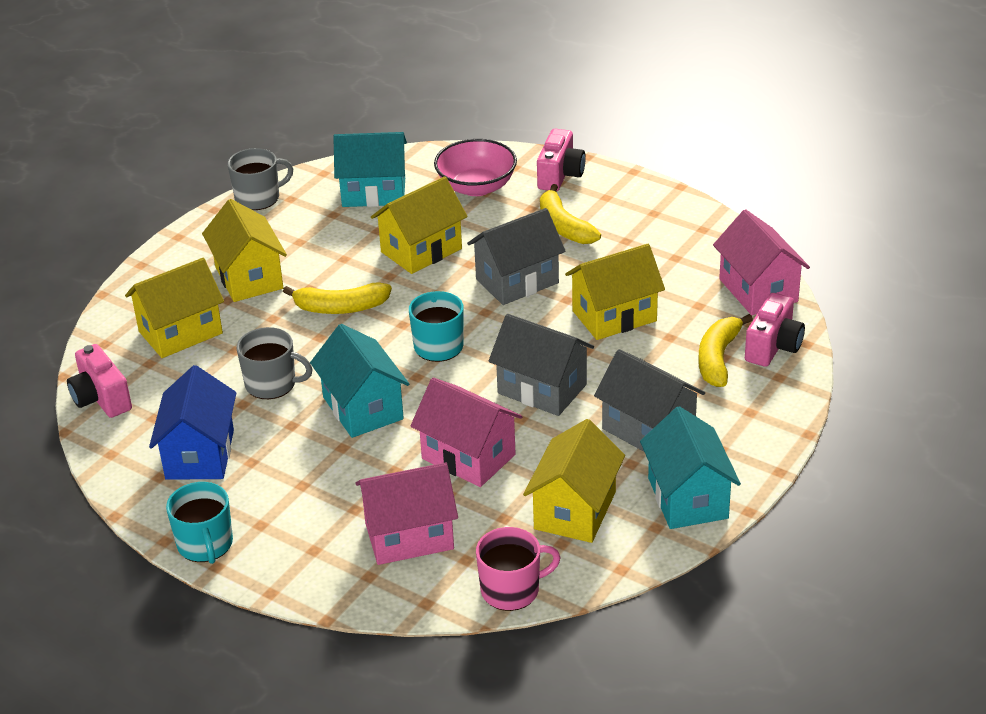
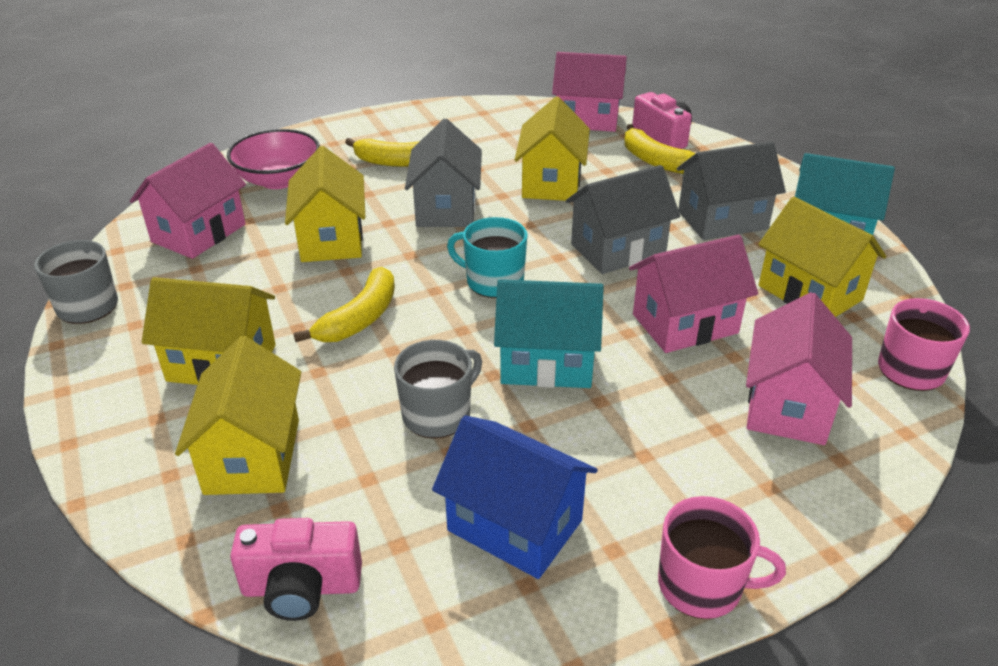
camera: 60 degrees left, 0 degrees up
turquoise mug [166,482,233,564] -> pink mug [658,496,786,619]
turquoise house [333,132,407,207] -> pink house [130,143,246,259]
pink camera [537,129,586,191] -> none

